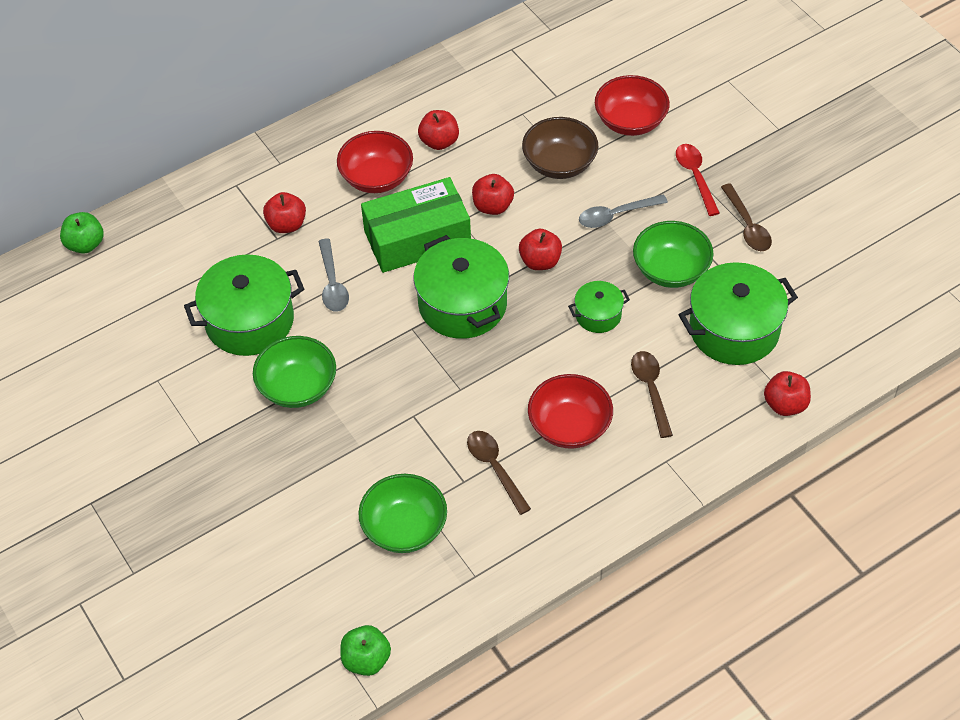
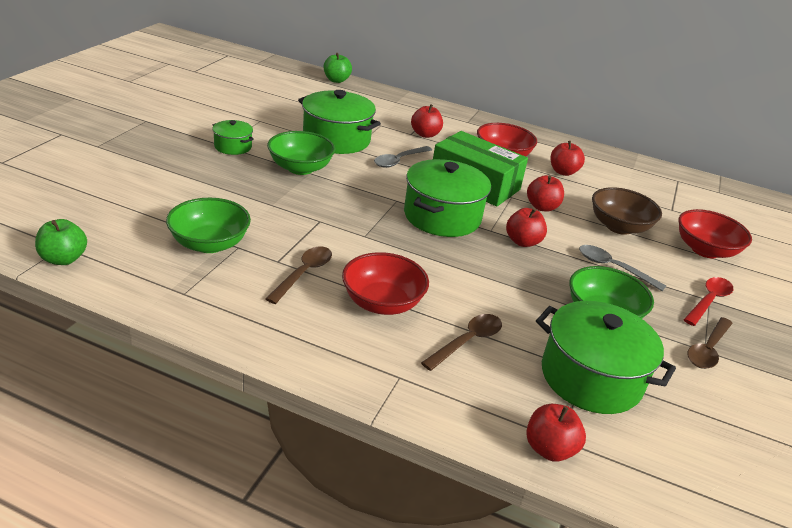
camera: 50 degrees right, 20 degrees down
green pot [568,281,630,333] -> green pot moved to [212,120,254,155]

